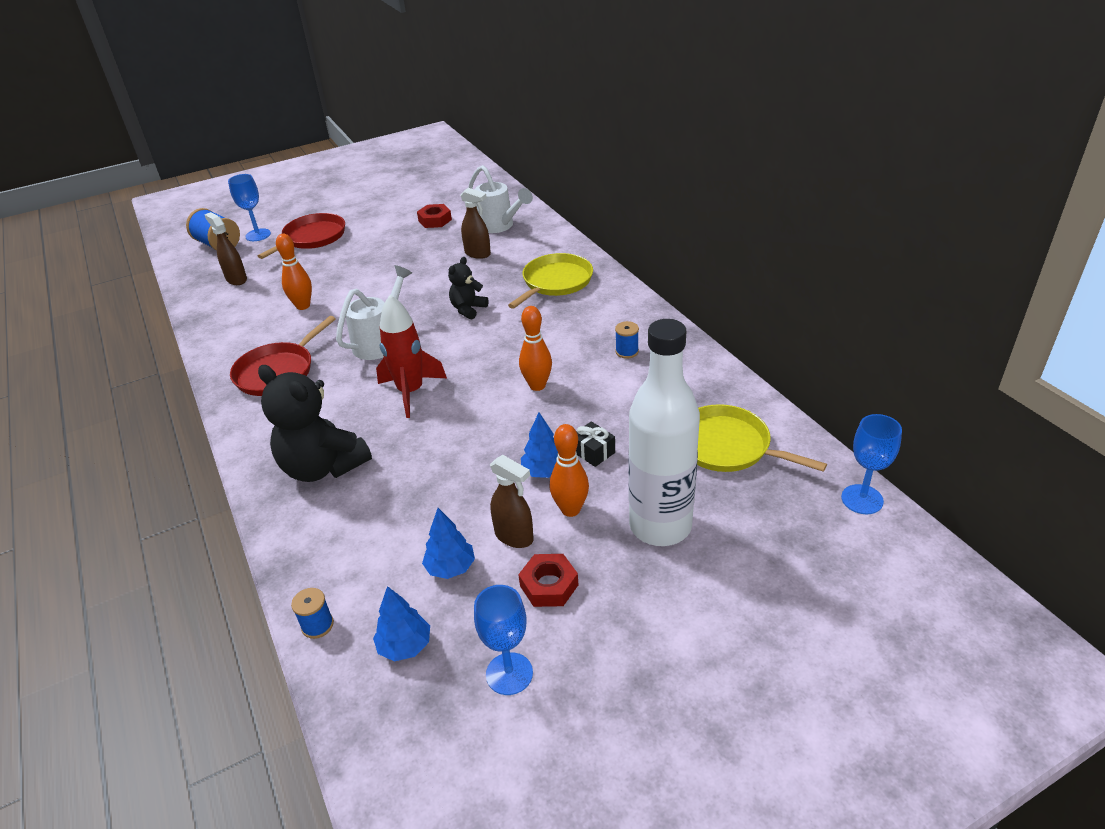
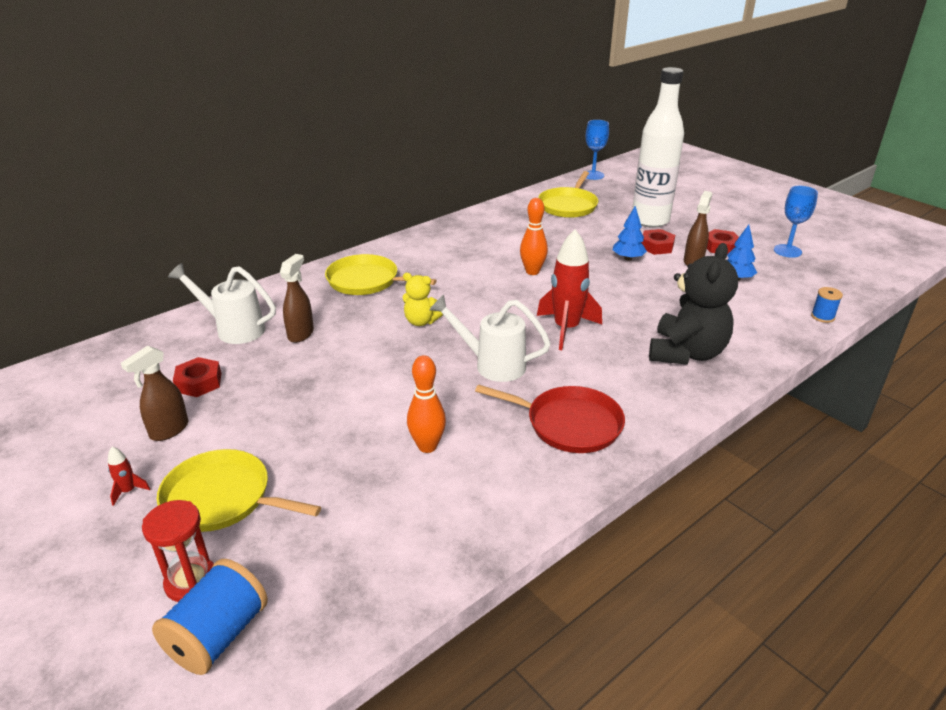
camera: 105 degrees left, 5 degrees down
brown spray bottle [204,212,247,285] -> brown spray bottle moved to [121,346,188,441]
blue goblet [228,174,271,241] -> red hourglass [142,500,214,602]
red pan [258,213,345,259] -> yellow pan [157,449,321,532]
blue tree [373,586,430,661] -> none
black teddy bear [448,257,488,320] -> yellow teddy bear [403,273,443,326]
white watering can [468,165,533,233] -> white watering can turned 105 degrees counterclockwise [168,263,276,344]
orange bowling pin [550,424,589,517] -> red nut [641,229,675,255]
black gift [576,421,615,467] -> none
blue spool [615,321,639,359] -> none
none -> red rocket [108,447,150,506]

